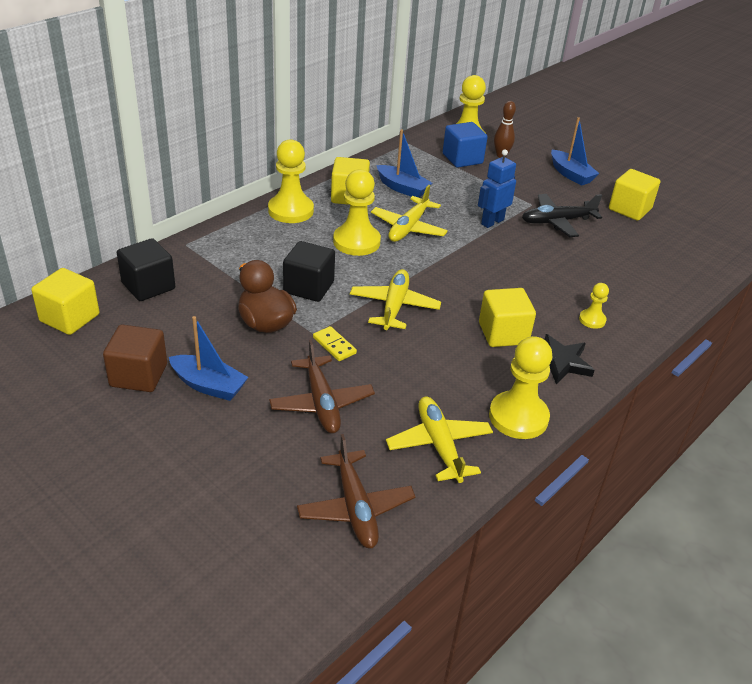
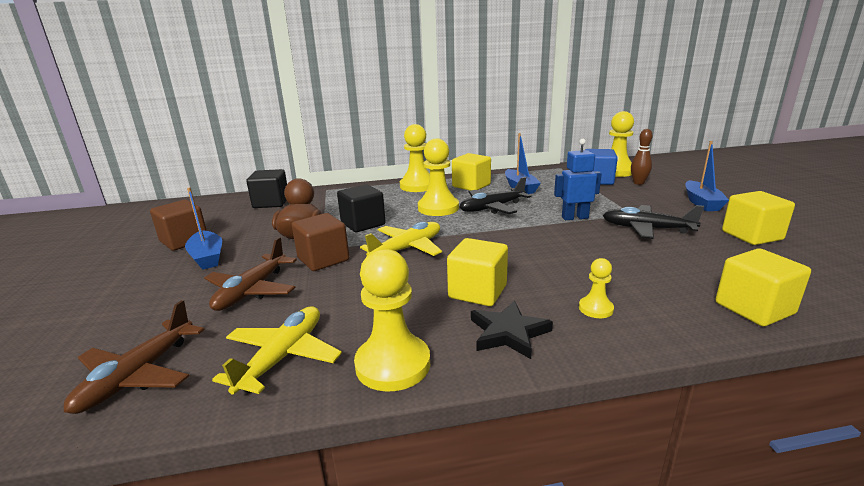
camera: 40 degrees right, 15 degrees down
yellow cube [31,268,100,335] -> yellow cube moved to [716,248,811,326]
yellow domino [313,326,357,361] -> brown cube [292,213,349,271]
yellow plane [371,185,448,242] -> black plane [460,177,532,214]

